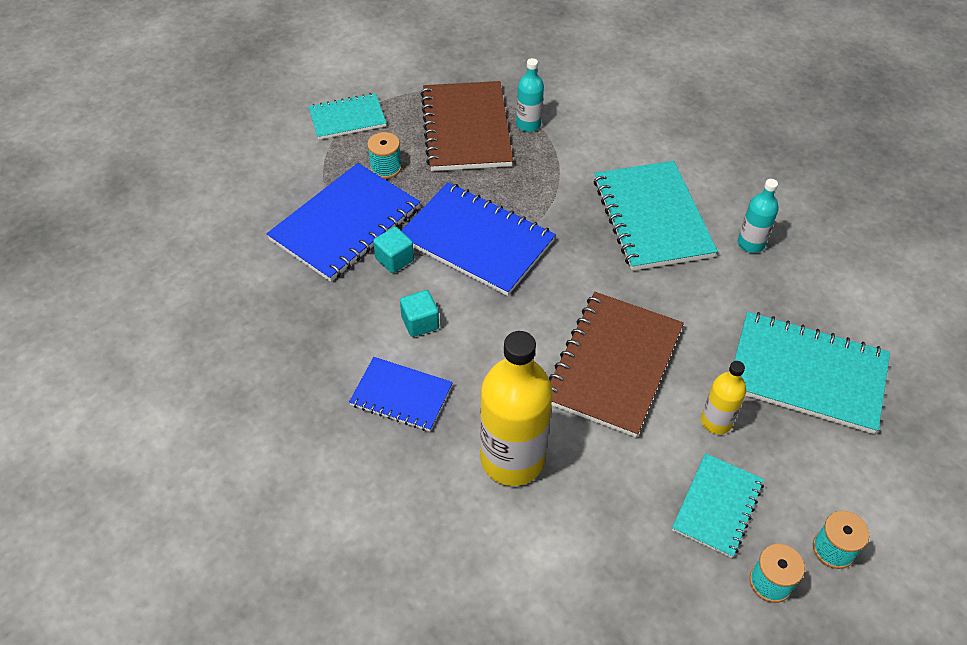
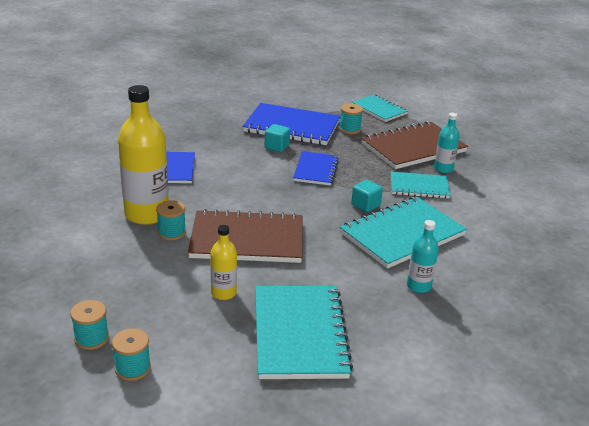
camera: 65 degrees right, 20 degrees down
turquoise cube [400,290,439,337] -> turquoise cube moved to [351,179,383,212]
blue notebook [401,182,556,296] -> blue notebook [293,151,339,186], size x0.59
turquoise notebook [672,453,764,558] -> turquoise notebook moved to [391,172,450,198]
none -> turquoise spool [156,200,186,241]

